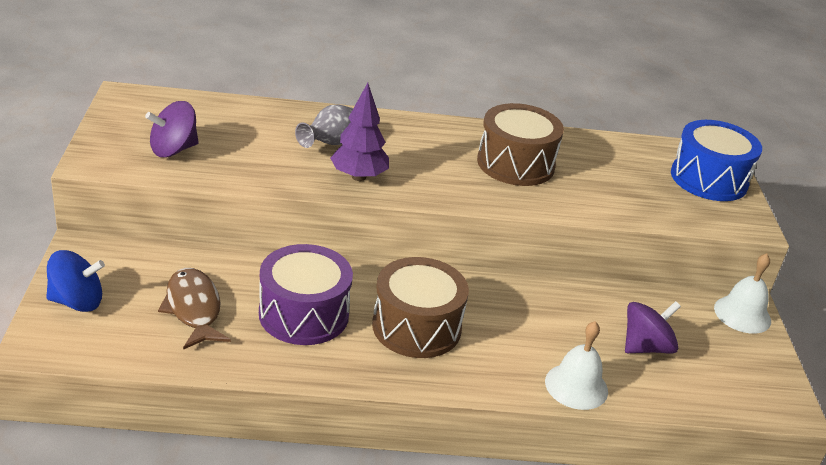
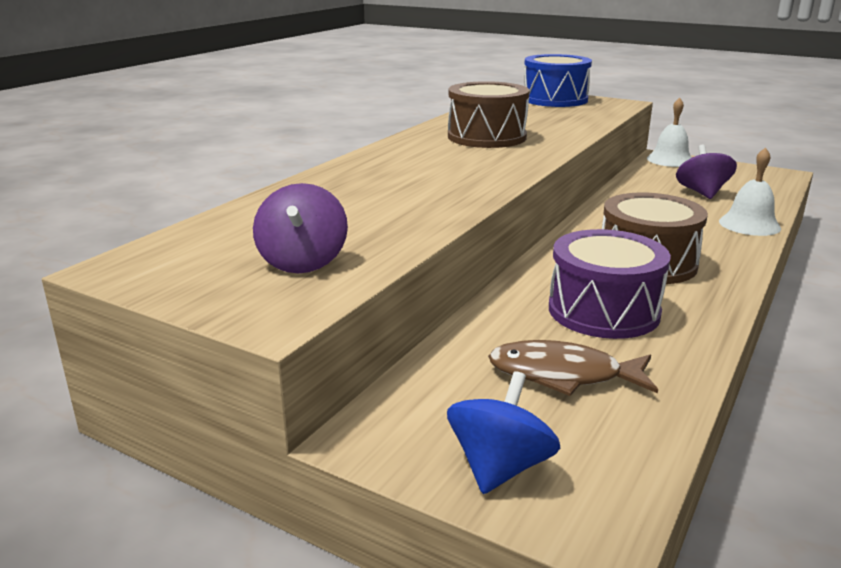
camera: 55 degrees left, 10 degrees down
grey vase [295,104,353,148] -> none
purple tree [330,83,389,181] -> none

